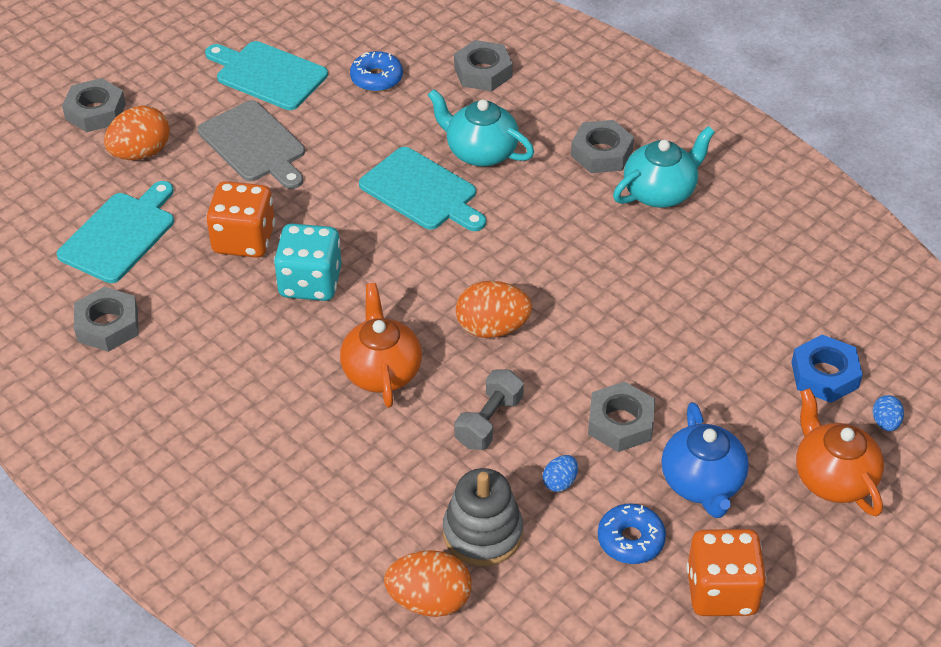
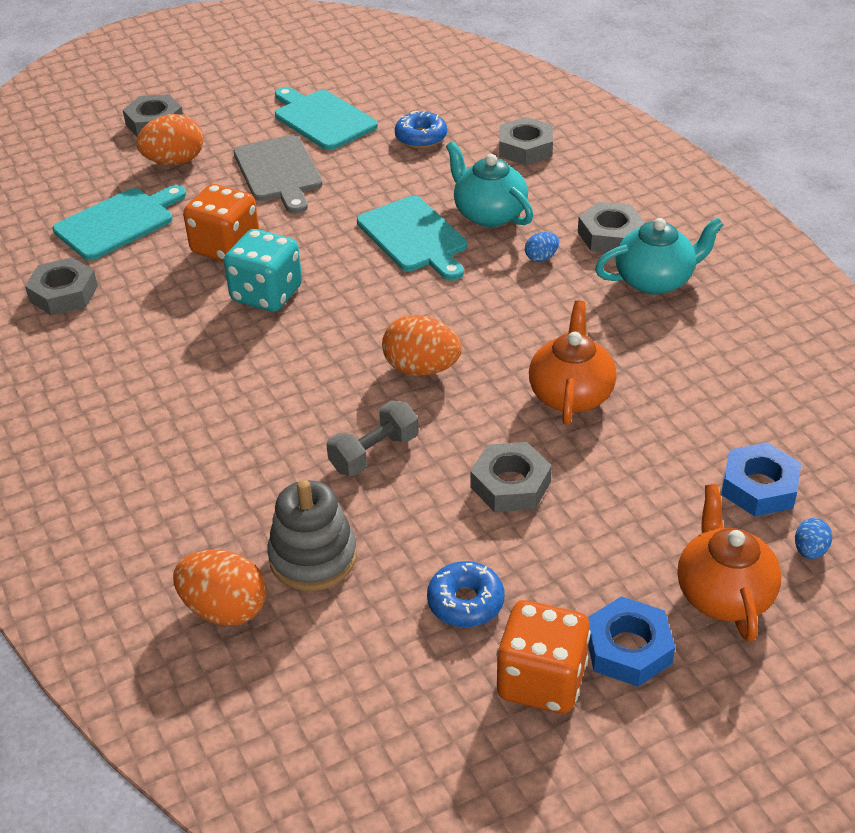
camera: 20 degrees right, 5 degrees down
orange teapot [340,283,422,408] -> orange teapot moved to [529,300,616,425]
blue egg [543,455,578,492] -> blue egg moved to [525,232,559,262]
blue teapot [662,402,749,518] -> none
none -> blue nut [588,596,675,687]

